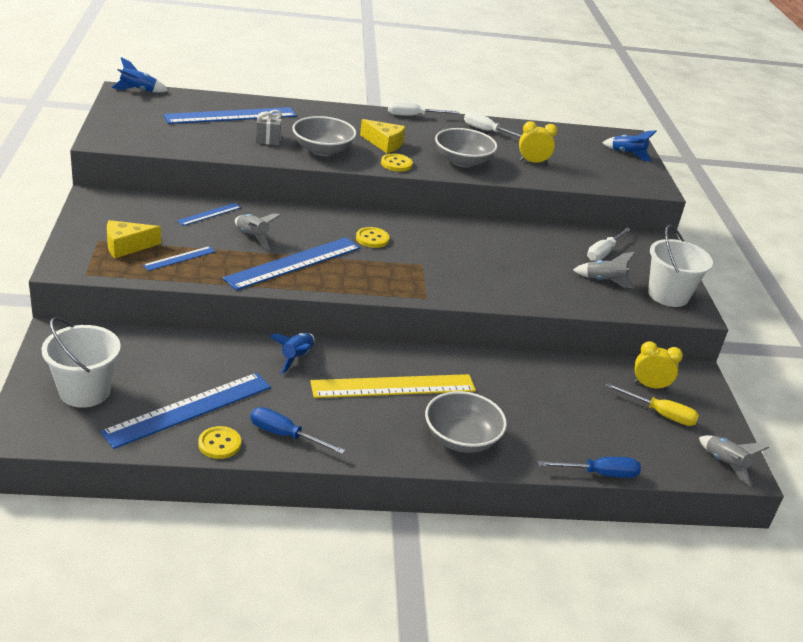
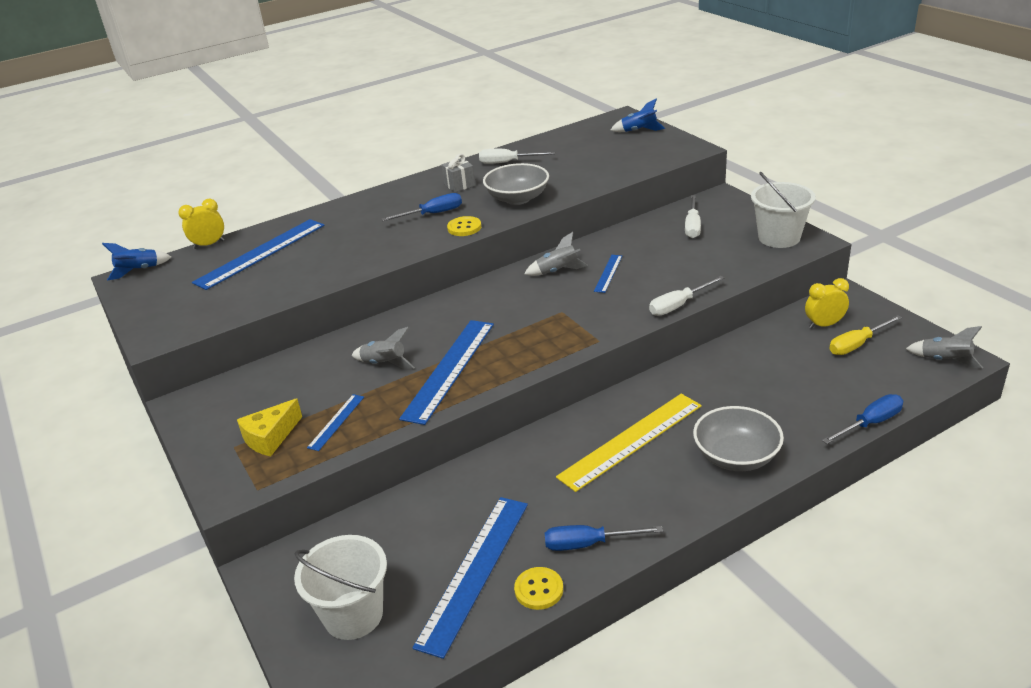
camera: 20 degrees left, 0 degrees up
blue ruler [177,203,241,226] -> blue ruler moved to [594,255,622,293]
grey gift [256,110,282,145] -> grey gift moved to [442,154,475,192]
blue rocket [270,333,315,375] -> none
grey bowl [292,116,357,156] -> none
yellow button [356,227,389,248] -> none
yellow cheese [360,119,406,153] -> blue screwdriver [381,193,462,221]
white screwdriver [388,101,460,116] -> white screwdriver moved to [649,276,724,316]
yellow clock [519,121,557,164] -> yellow clock moved to [178,199,224,249]
grey rocket [573,252,635,289] -> grey rocket moved to [524,232,588,276]
yellow screwdriver [606,383,699,426] -> yellow screwdriver turned 150 degrees clockwise [829,315,902,355]

